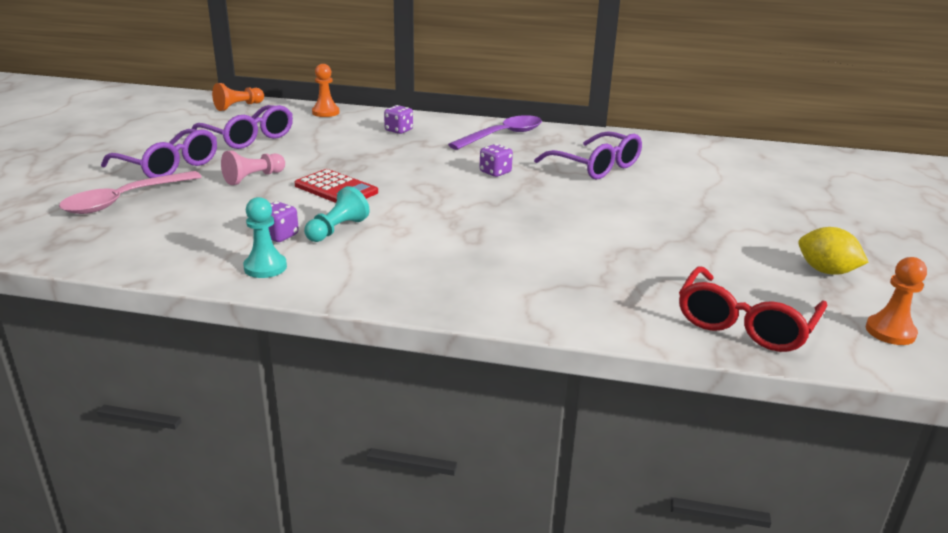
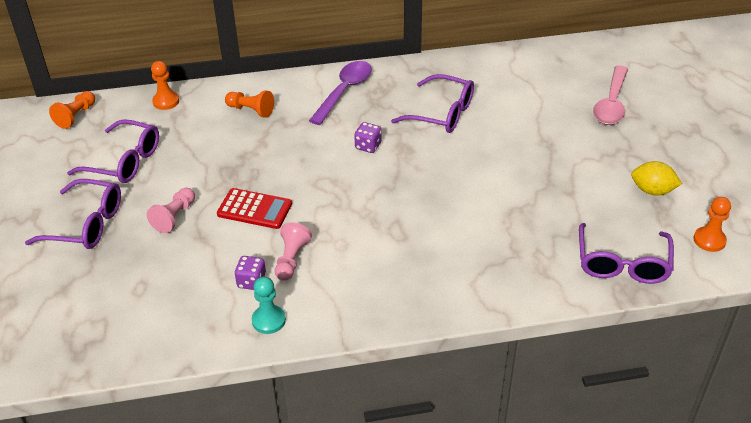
camera: 20 degrees left, 15 degrees up
pink spoon [59,171,202,214] -> pink spoon moved to [593,65,628,125]
turquoise pawn [304,186,370,242] -> pink pawn [275,222,312,281]
purple dice [384,105,413,134] -> orange pawn [225,90,274,118]
red glasses [679,266,827,352] -> purple glasses [579,223,674,284]

